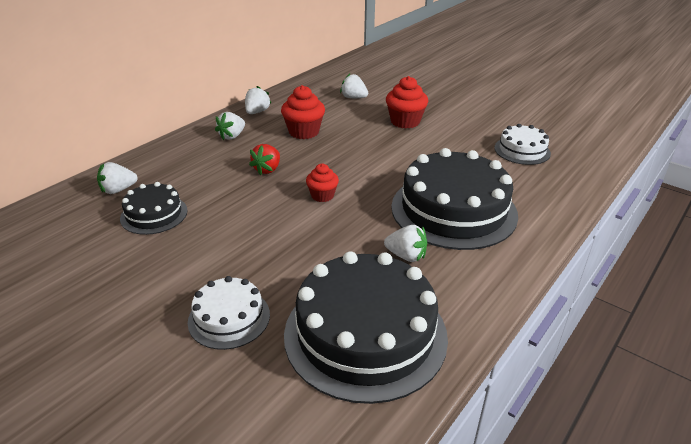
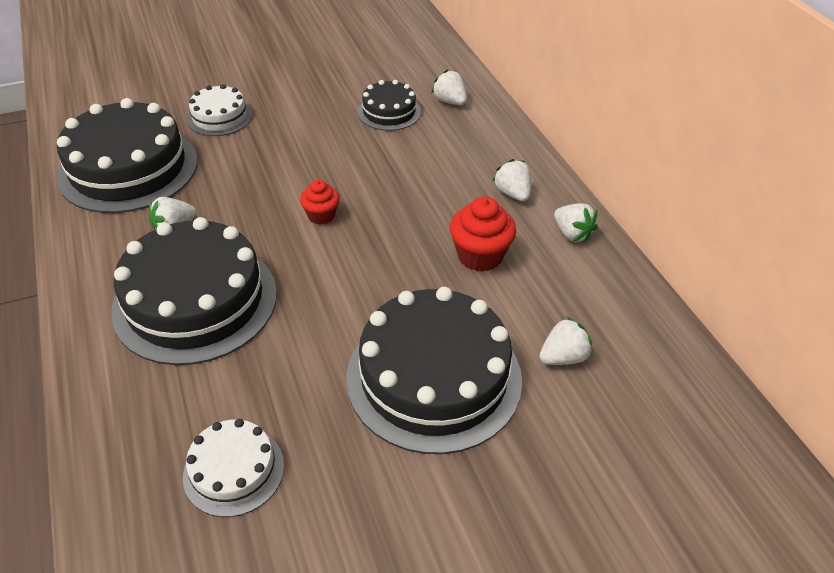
camera: 120 degrees right, 10 degrees up
white strawberry [97,162,138,194] -> white strawberry turned 45 degrees counterclockwise [431,69,467,105]
red strawberry [249,144,280,175] -> none
red cupcake [386,76,428,129] -> black cake [346,287,522,454]

